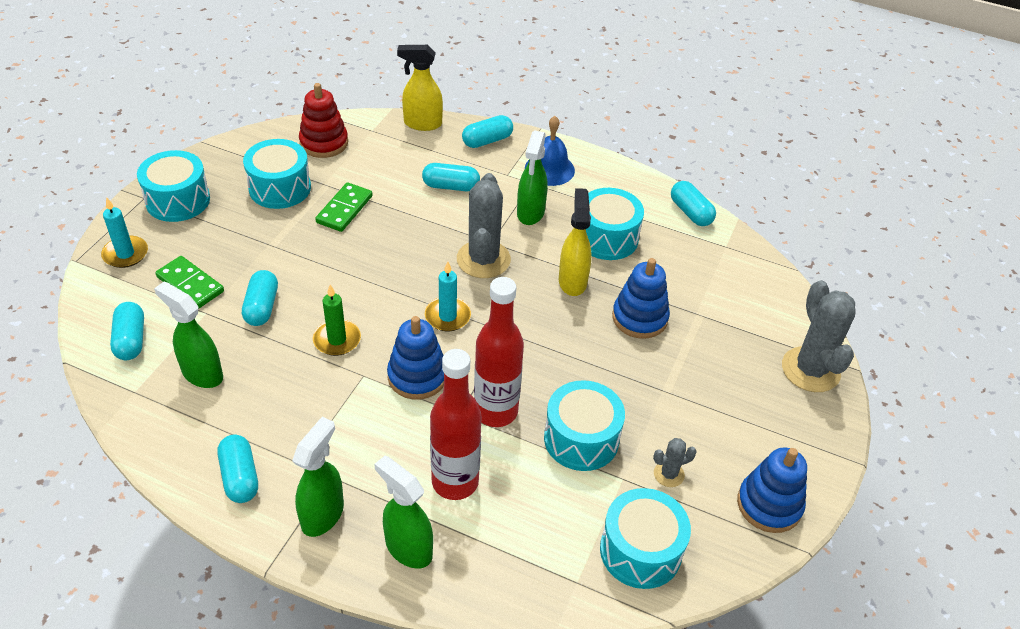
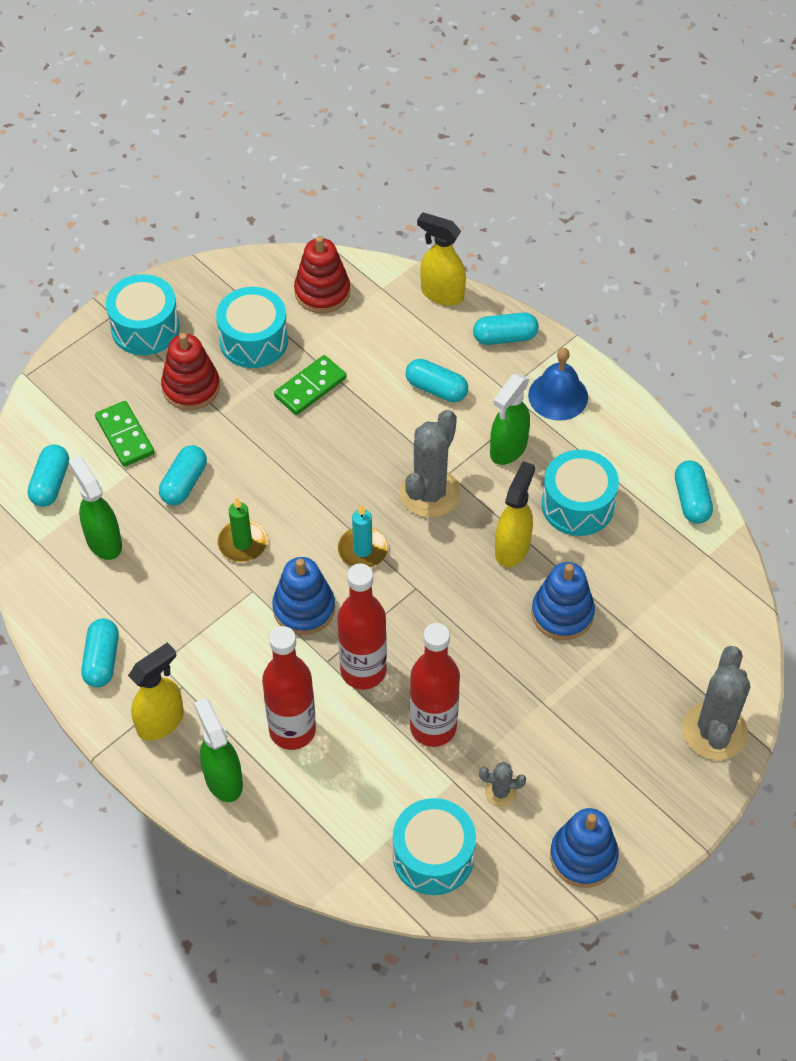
camera: 25 degrees right, 10 degrees up
turquoise candle [101,197,148,268] -> none
green spray bottle [292,417,344,537] -> yellow spray bottle [128,642,184,741]
turquoise drum [544,380,625,471] -> red bottle [410,623,460,747]
none -> red stacking toy [161,333,220,410]

